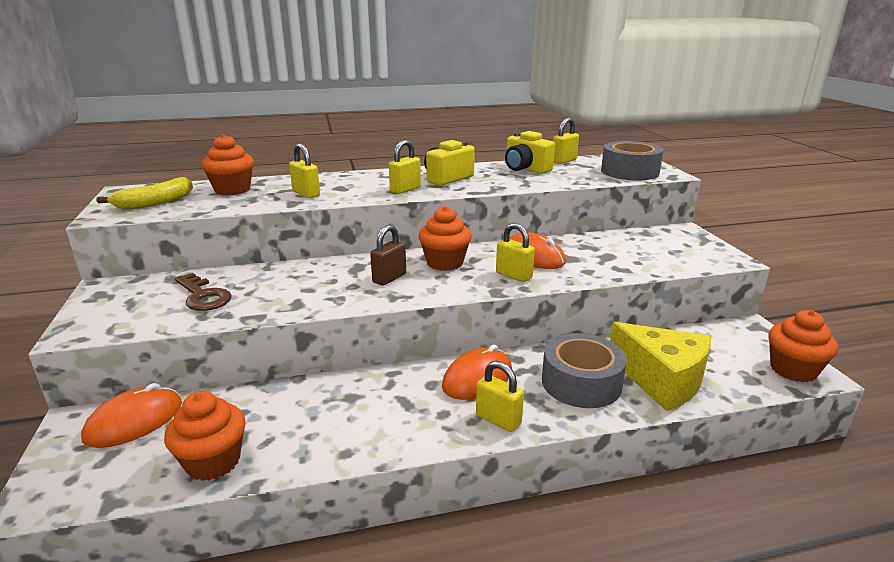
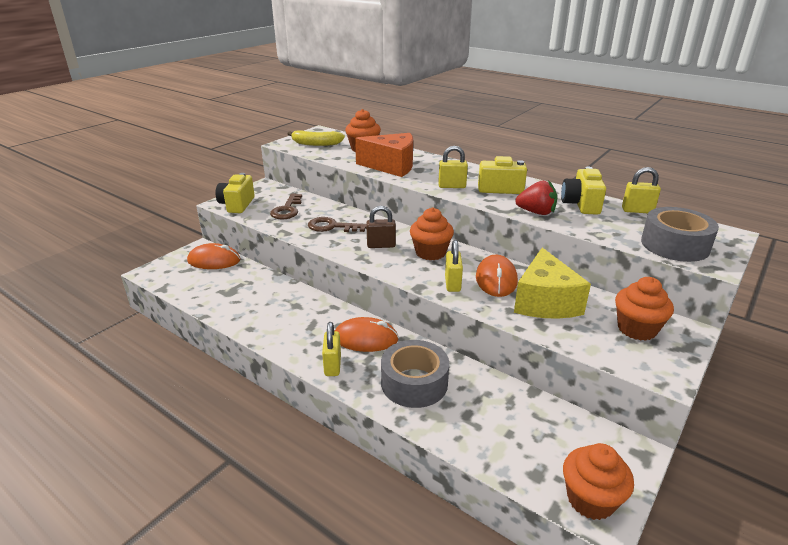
camera: 50 degrees right, 5 degrees up
orange cupcake [164,391,246,481] -> orange cupcake moved to [615,277,674,341]
yellow padlock [289,143,320,198] -> orange cheese [355,133,413,177]
yellow cheese [610,322,711,411] -> yellow cheese moved to [514,248,591,319]
none -> yellow camera [216,173,255,213]
none -> brown key [308,217,367,232]
none -> red strawberry [515,180,557,215]

